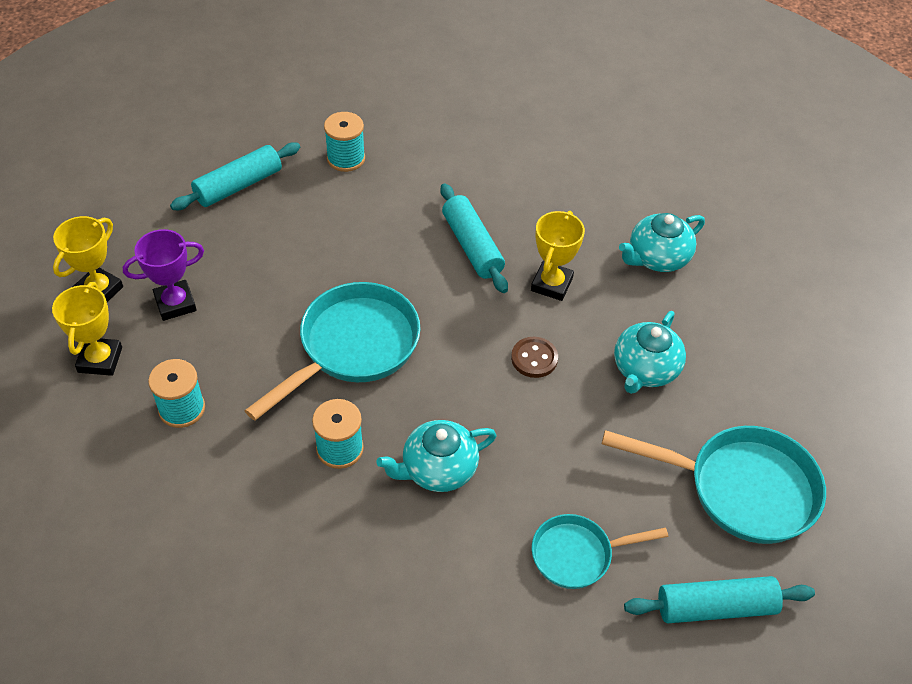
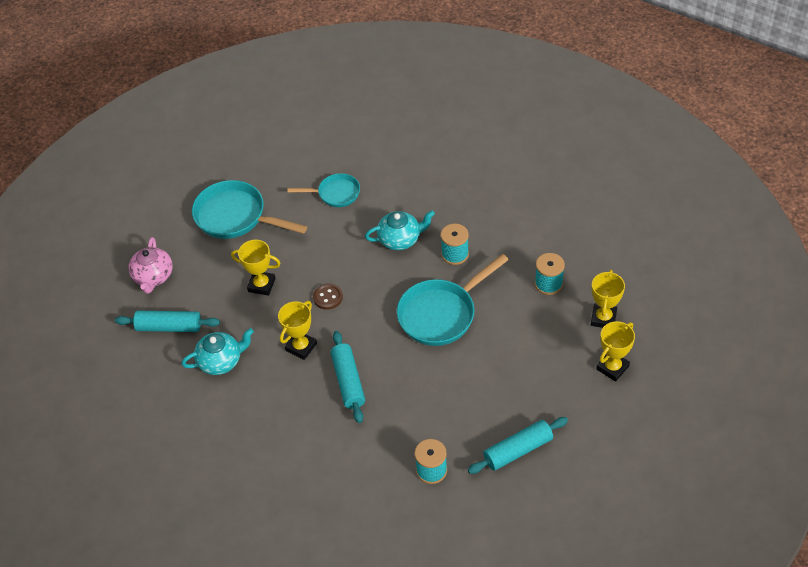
camera: 165 degrees left, 0 degrees up
purple trophy [123,229,204,321] -> none
turquoise teapot [614,311,686,394] -> yellow trophy [231,240,281,296]
turquoise rolling pin [624,576,815,623] -> turquoise rolling pin moved to [115,311,220,332]
none -> pink teapot [128,237,173,294]

